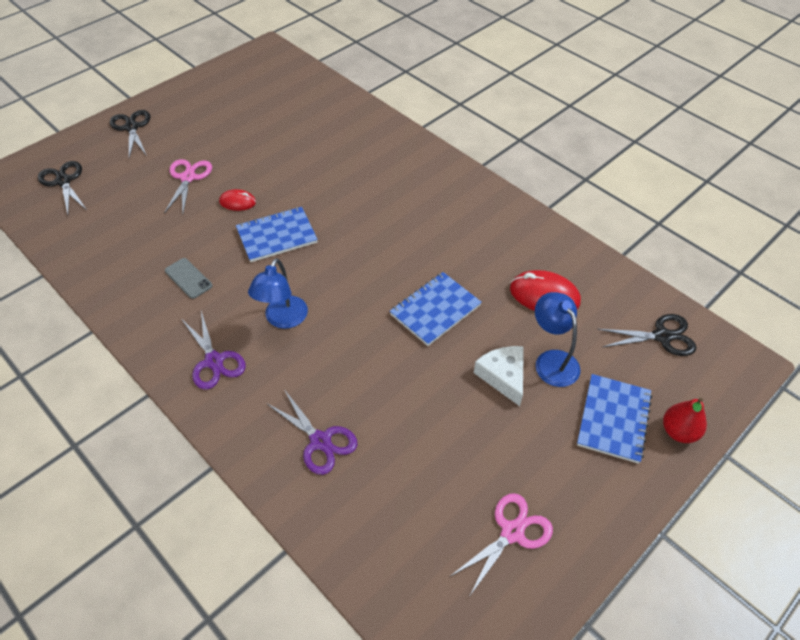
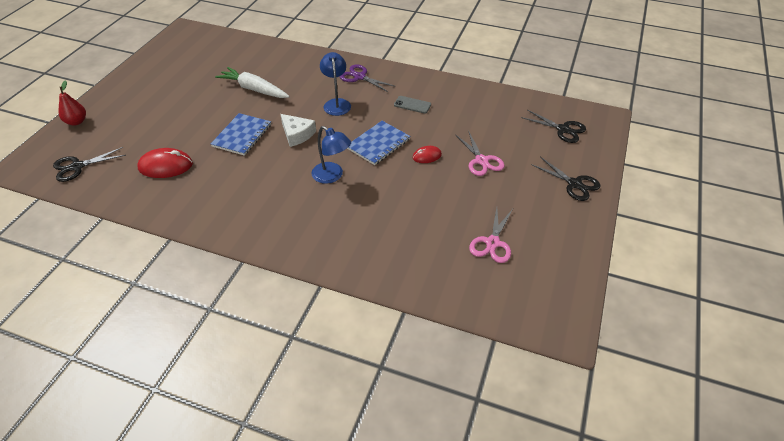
camera: 155 degrees right, 5 degrees down
purple scissors [266,389,358,475] -> none
pink scissors [451,493,553,597] -> pink scissors moved to [469,208,513,263]
white cheese [474,346,524,406] -> white cheese moved to [280,114,316,147]
blue lamp [535,292,580,387] -> blue lamp moved to [311,126,351,184]
blue notebook [577,374,652,464] -> none
none -> white carrot [215,67,290,98]

